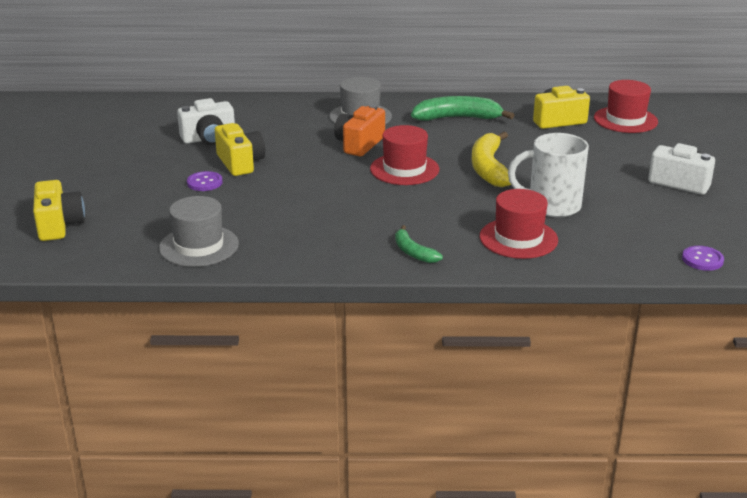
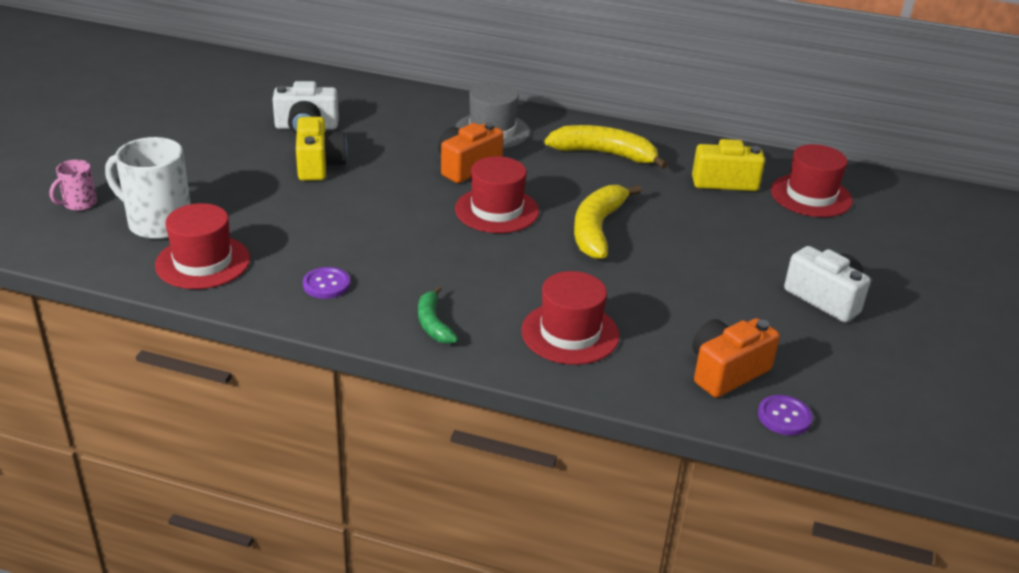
camera: 15 degrees right, 5 degrees up
yellow camera [33,180,85,241] -> pink mug [50,160,97,211]
grey hat [159,196,239,267] -> red hat [155,203,250,289]
purple button [187,171,223,191] -> purple button moved to [303,267,350,299]
green banana [411,96,514,121] -> yellow banana [545,125,668,169]
white mug [508,133,589,217] -> white mug moved to [105,137,191,239]
none -> orange camera [692,318,780,398]

